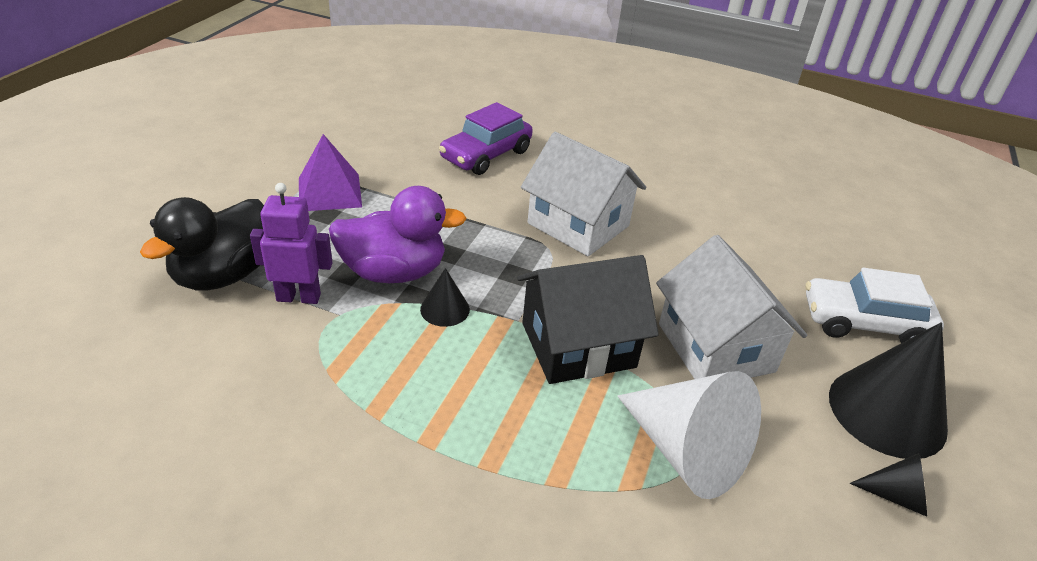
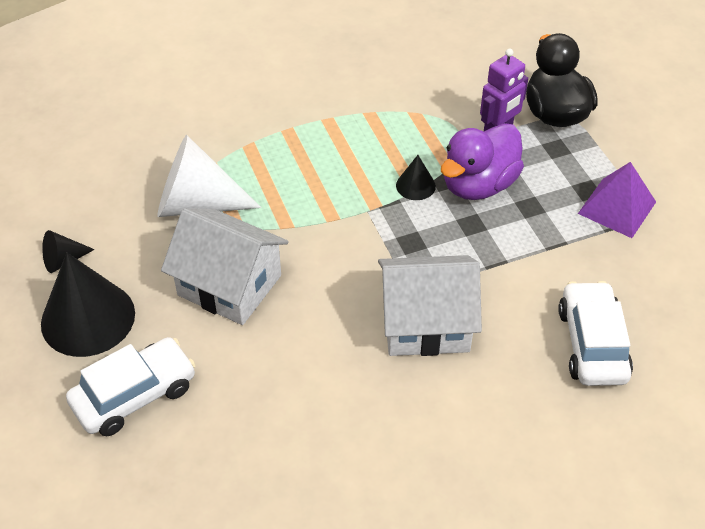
camera: 140 degrees right, 10 degrees up
purple car [439,102,533,175] -> white car [558,281,633,386]
black house [517,255,659,384] -> none

